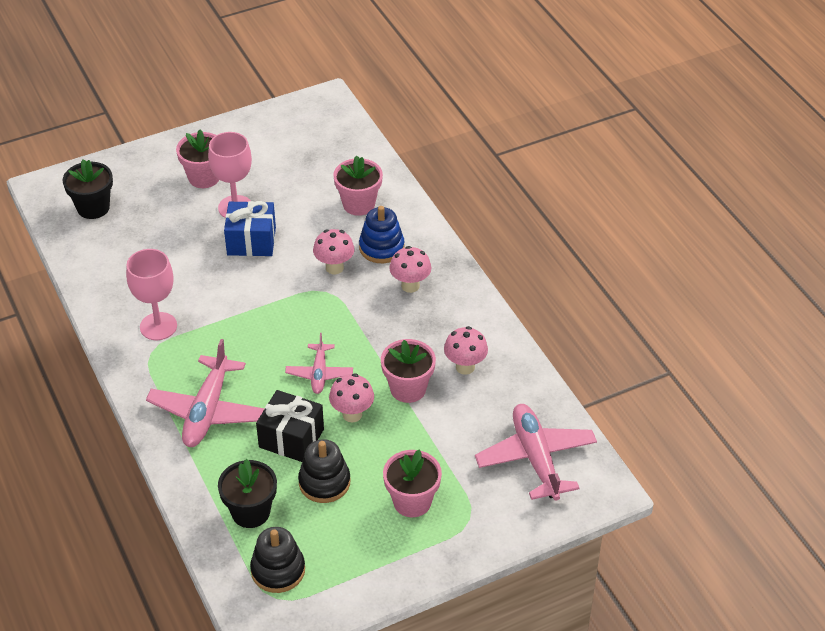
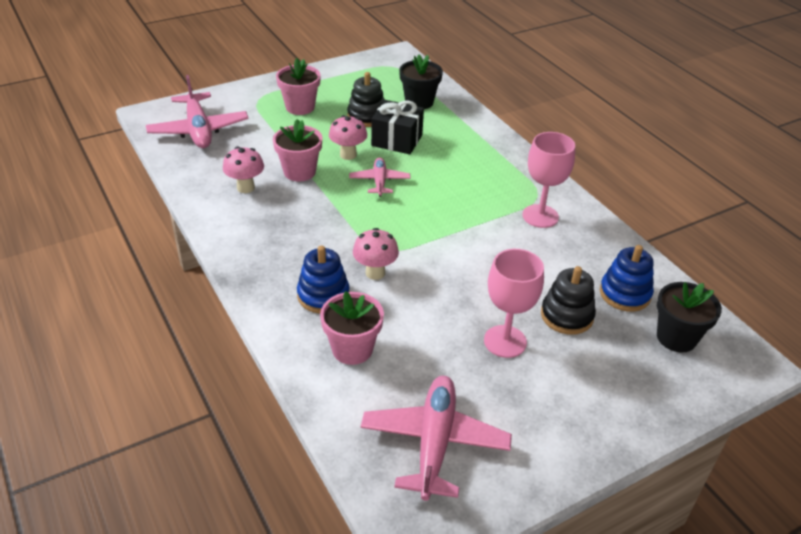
camera: 175 degrees right, 5 degrees down
pink plane [146,339,265,447] -> pink plane moved to [361,376,512,501]
pink flower pot [176,130,219,188] -> none
blue gift [224,201,276,256] -> none
black stacking toy [250,527,305,593] -> black stacking toy moved to [541,266,596,335]
pink mushroom [389,246,431,293] -> none
none -> blue stacking toy [600,245,654,312]

